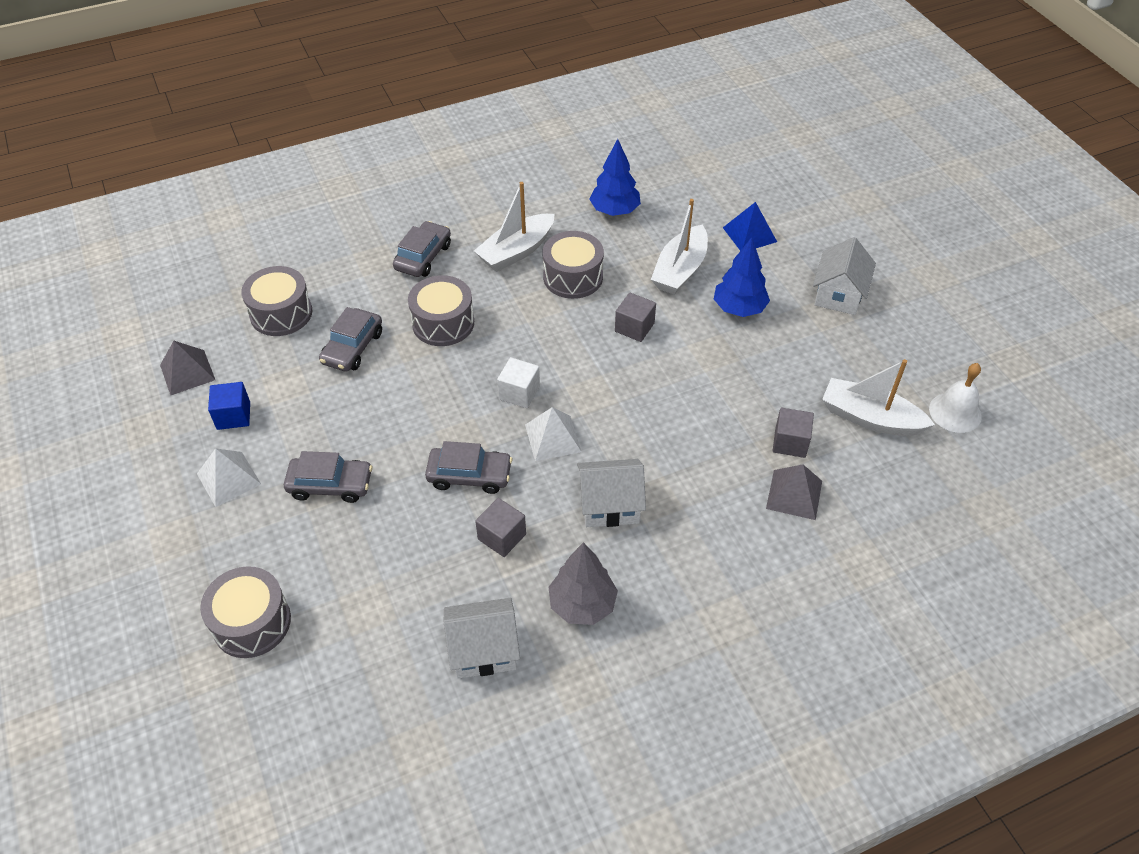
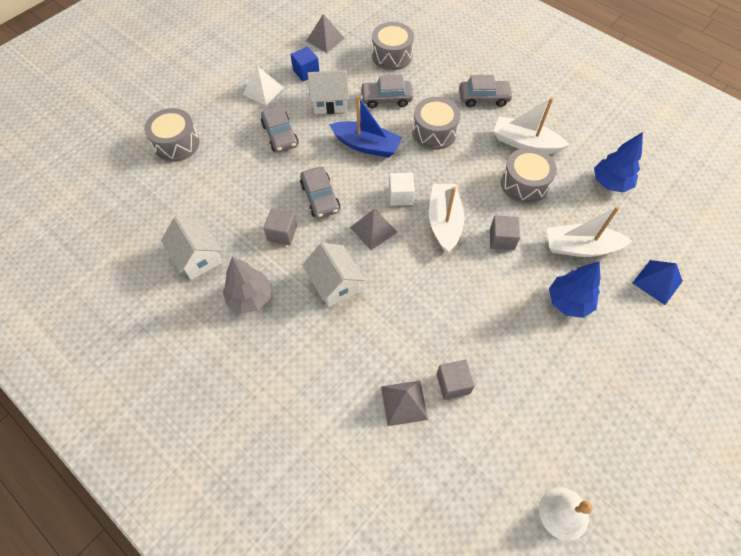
camera: 65 degrees right, 10 degrees up
white pyramid [525,407,581,461] -> grey pyramid [350,209,398,250]
white house [813,237,876,315] -> white house moved to [308,70,349,114]
white boat [822,359,935,436] -> white boat moved to [429,184,464,253]
none -> blue boat [329,95,402,158]

